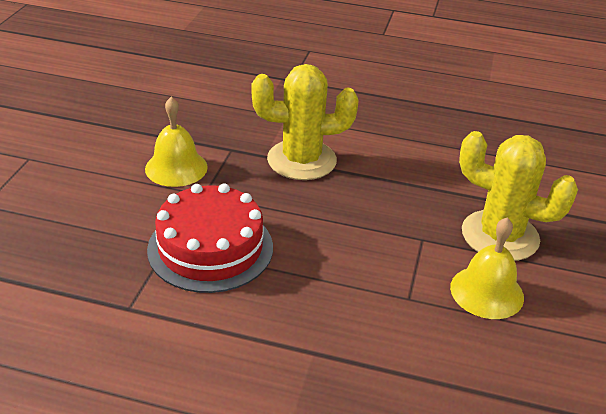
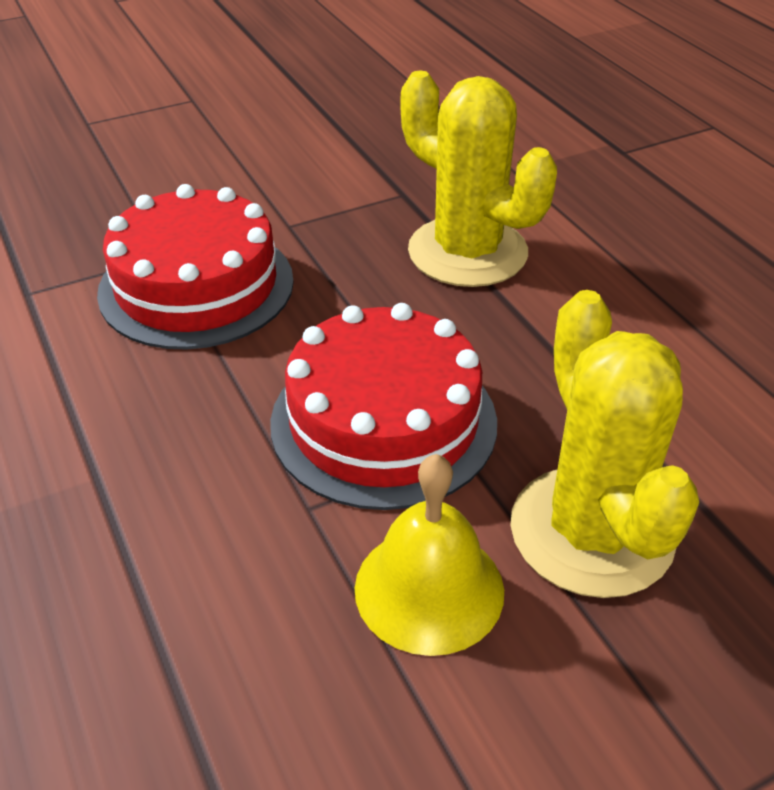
camera: 50 degrees right, 5 degrees up
yellow bell [145,97,208,187] -> none
none -> red cake [270,303,497,510]

